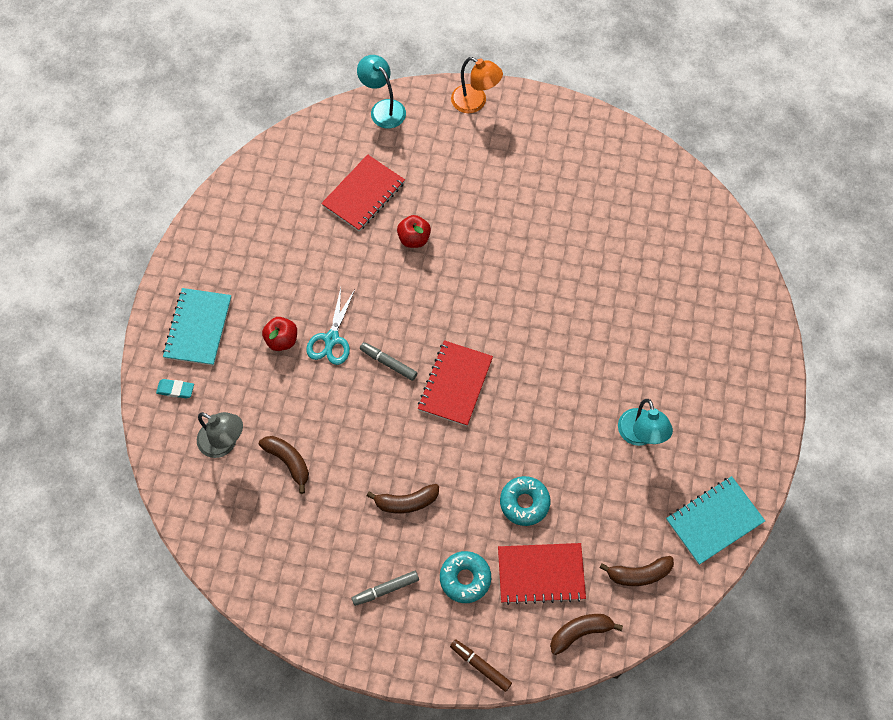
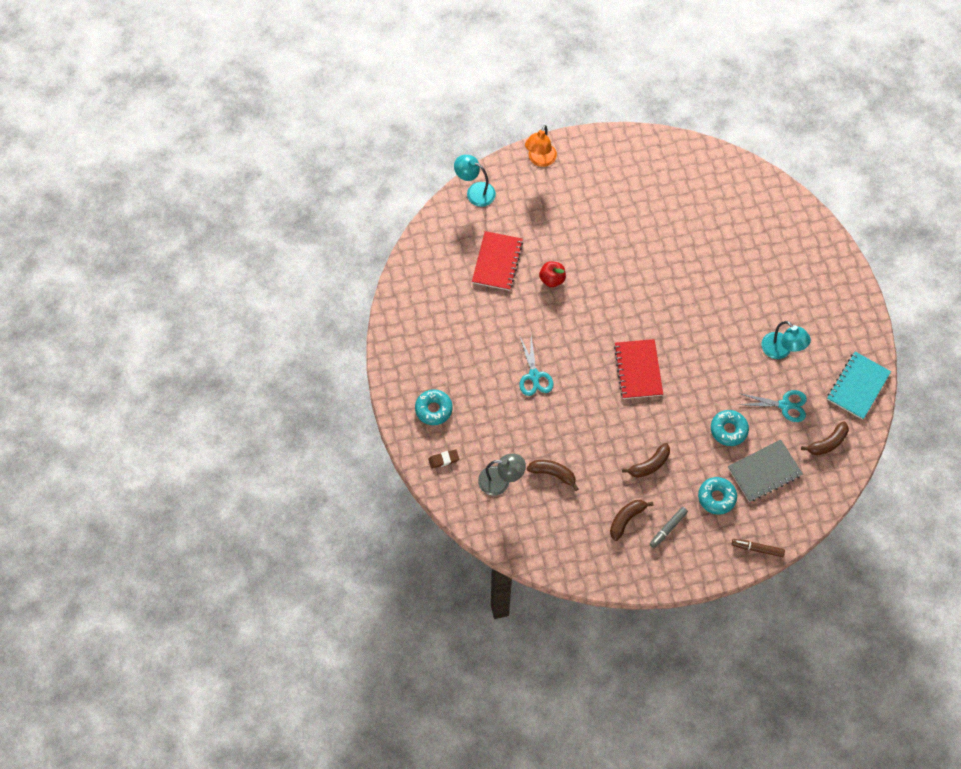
camera: 25 degrees left, 0 degrees up
turquoise eraser [156,379,194,399] -> brown eraser [428,449,459,469]
turquoise notebook [163,288,232,366] -> turquoise donut [415,389,453,425]
red apple [262,317,297,351] -> none
grey marker [360,342,417,381] -> none
orange lamp [451,57,503,113] -> orange lamp turned 105 degrees clockwise [525,125,557,167]
red notebook [498,543,586,605] -> grey notebook [728,439,803,502]
brown banana [550,614,623,655] -> brown banana moved to [610,500,653,541]
none -> turquoise scissors [739,390,807,422]

